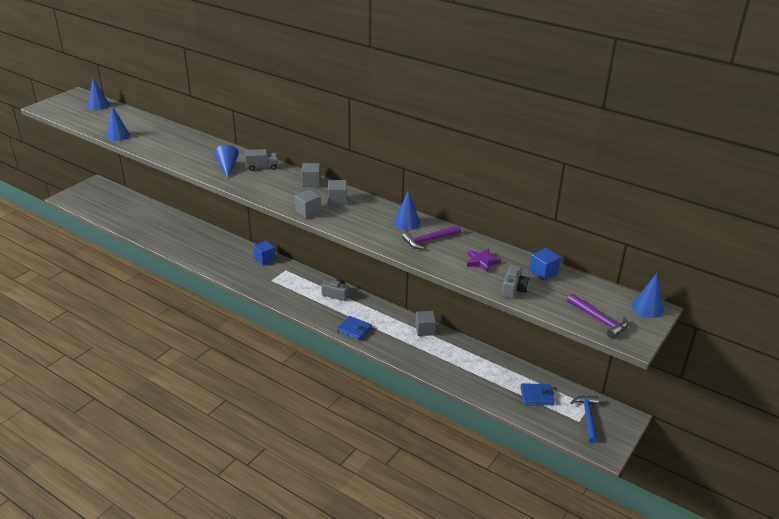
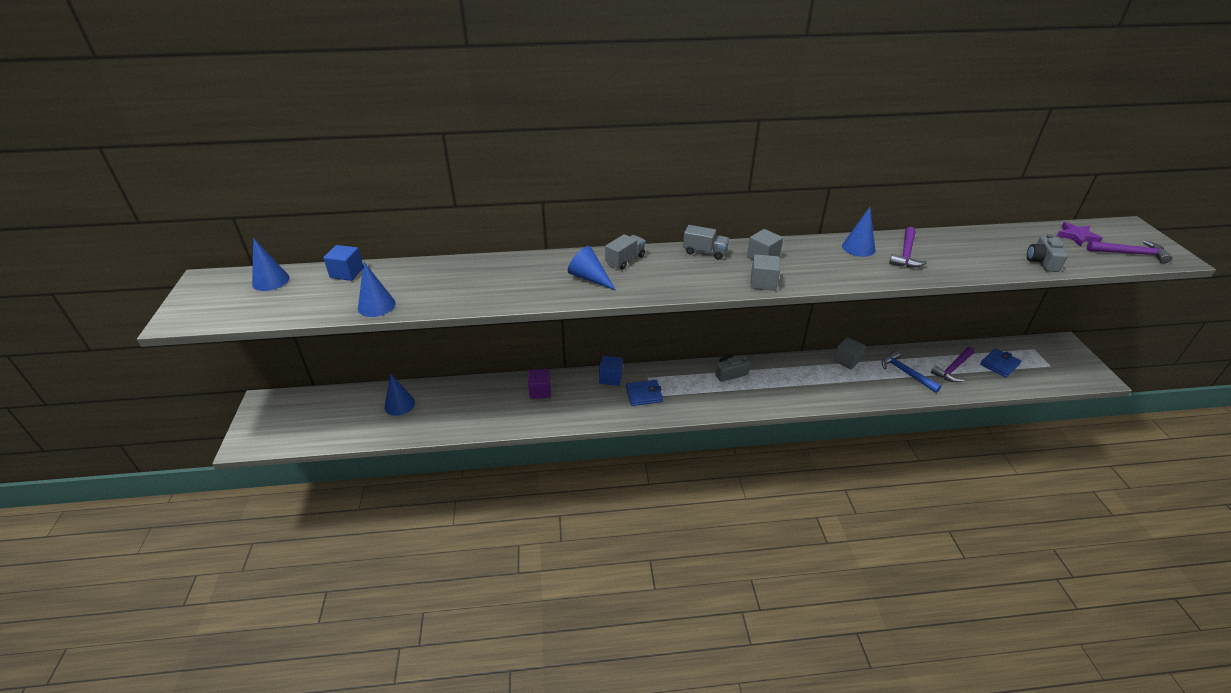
camera: 40 degrees left, 5 degrees up
grey cube [301,163,321,187] -> grey truck [683,225,729,260]
blue wallet [337,316,372,341] -> blue wallet moved to [626,380,663,406]
purple star [467,248,501,273] -> purple star moved to [1057,222,1103,246]
grey camera [502,265,530,299] -> grey camera turned 150 degrees counterclockwise [1027,234,1068,272]
blue cube [529,248,561,281] -> blue cube moved to [323,245,363,281]
blue hammer [570,396,599,443] -> blue hammer moved to [882,351,941,393]
blue cone [632,273,664,318] -> blue cone moved to [384,373,415,416]
none -> purple cube [528,369,551,399]
none -> purple hammer [931,347,974,382]

